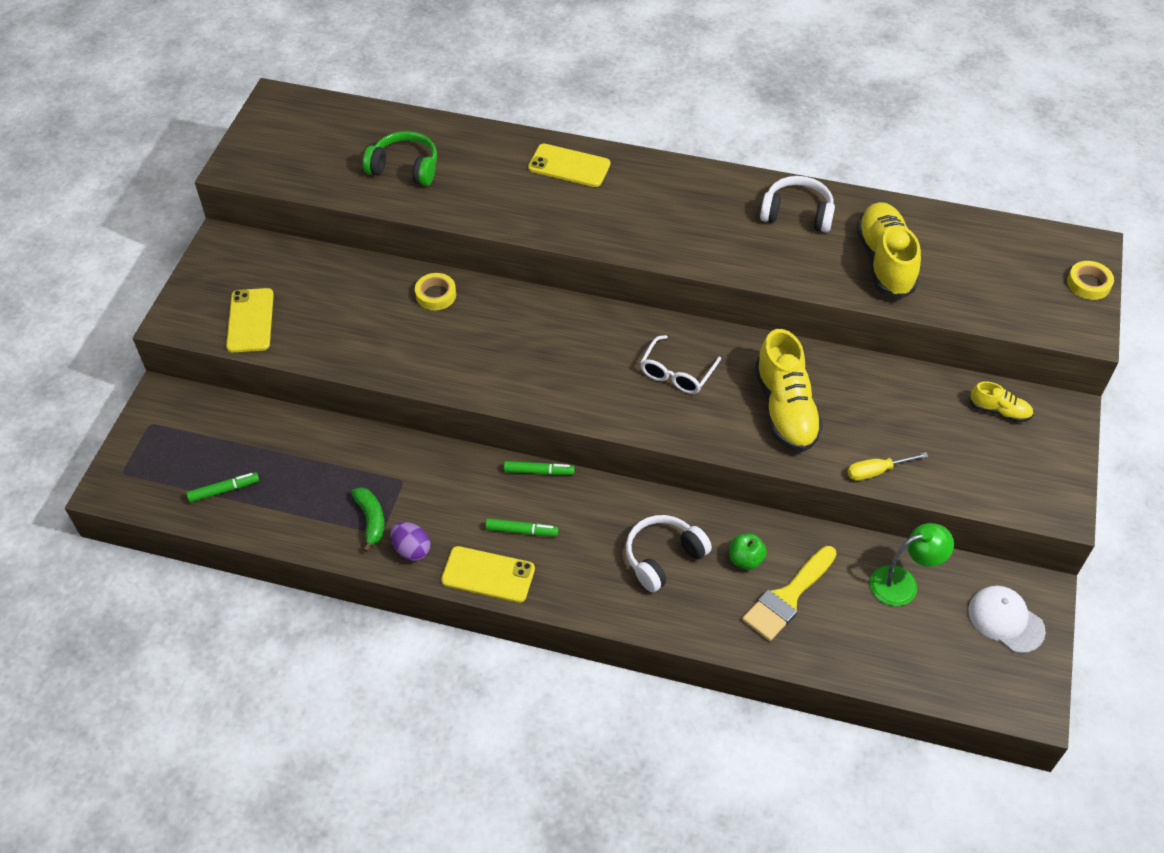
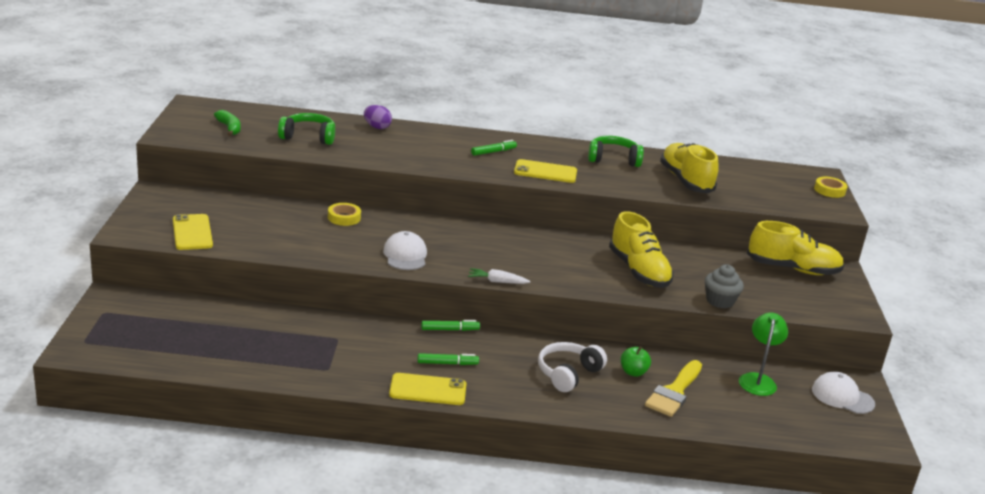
camera: 15 degrees left, 25 degrees down
green marker [187,472,259,502] -> green marker moved to [471,140,517,156]
green banana [351,488,385,552] -> green banana moved to [214,110,241,136]
purple egg [391,522,430,561] -> purple egg moved to [364,105,392,129]
yellow phone [528,144,610,187] -> yellow phone moved to [514,159,577,183]
white glasses [640,335,721,394] -> none
white headphones [760,176,835,232] -> green headphones [588,136,644,167]
yellow screwdriver [847,452,928,481] -> grey cupcake [705,264,744,309]
green lamp [870,523,954,606] -> green lamp turned 45 degrees counterclockwise [739,313,788,396]
yellow shoe [969,381,1033,422] -> yellow shoe [747,221,844,275], size x1.98
none -> white cap [383,231,427,270]
none -> white carrot [468,268,530,284]

